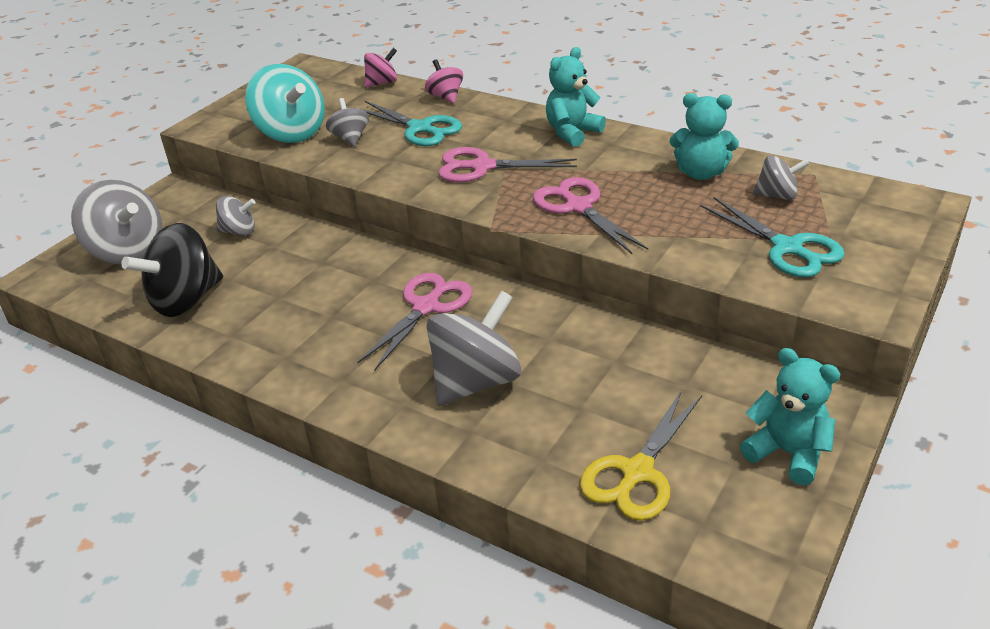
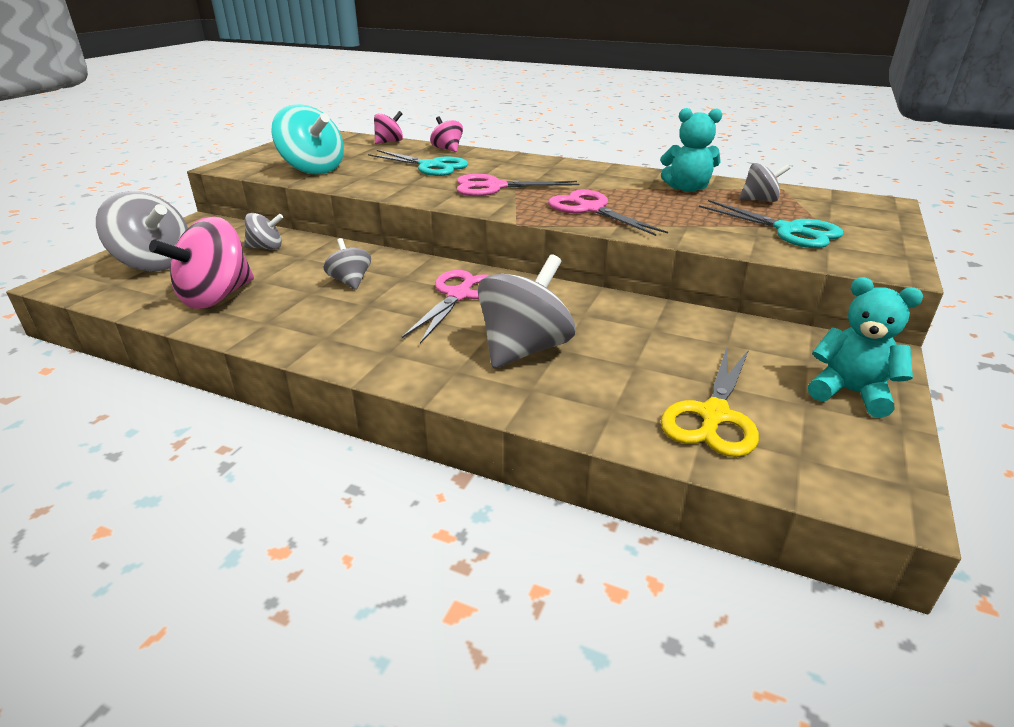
camera: 10 degrees left, 5 degrees down
black spinning top [121,223,223,317] -> pink spinning top [149,217,254,309]
grey spinning top [326,98,369,146] -> grey spinning top moved to [323,238,371,290]
turquoise teddy bear [546,47,606,147] -> none

